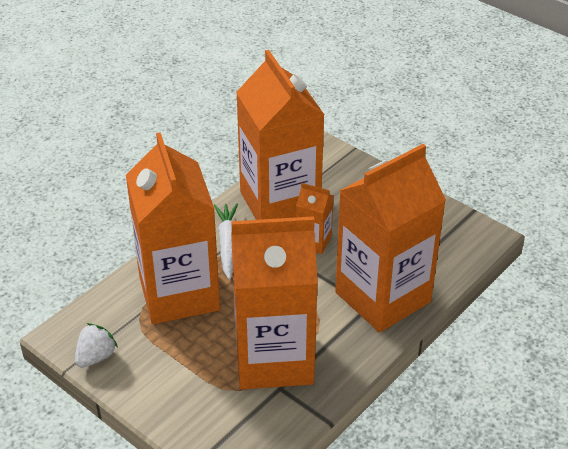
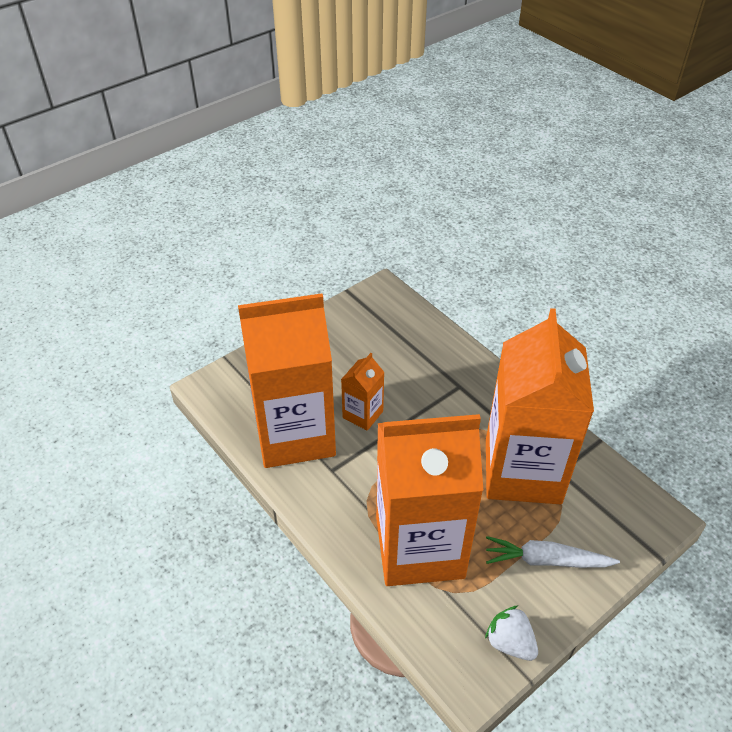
camera: 80 degrees left, 5 degrees up
white carrot [214,203,238,280] -> white carrot moved to [486,536,620,568]
orange carton [335,144,446,332] -> none

